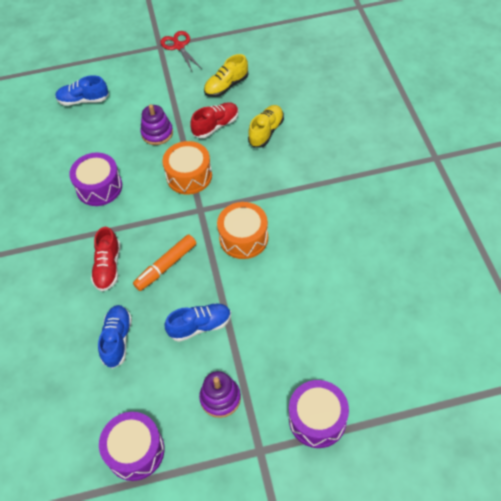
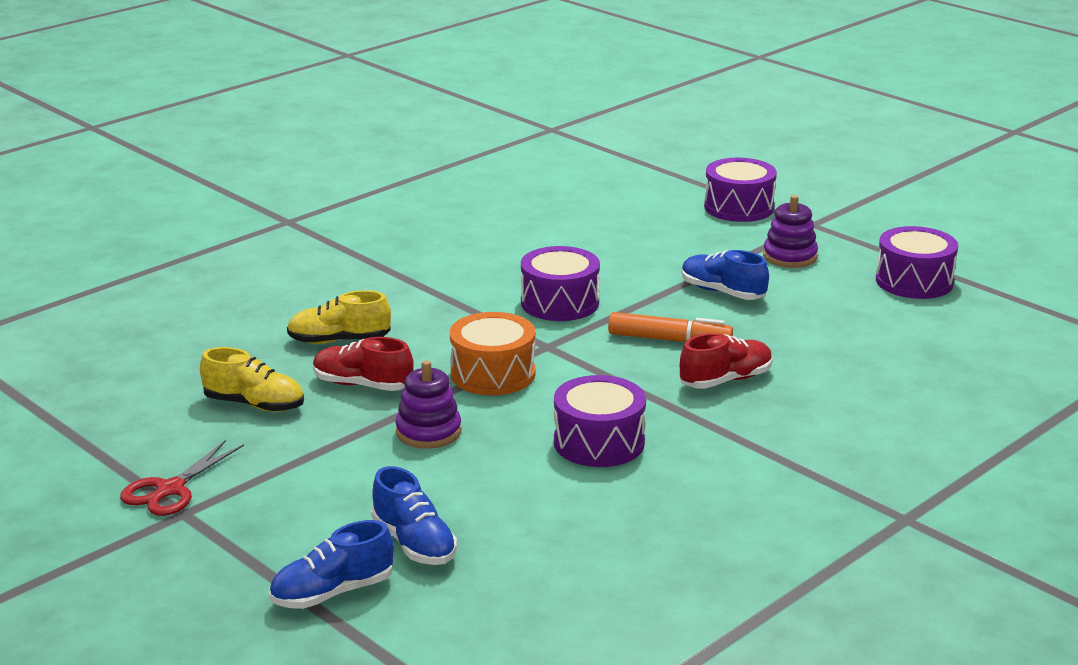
camera: 125 degrees left, 30 degrees down
blue shoe [98,305,132,369] -> blue shoe moved to [269,520,394,609]
orange drum [217,202,268,259] -> purple drum [521,246,600,321]

